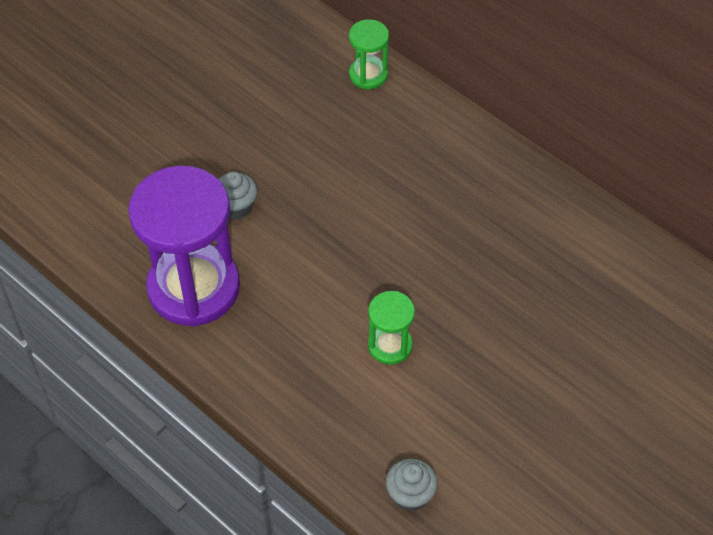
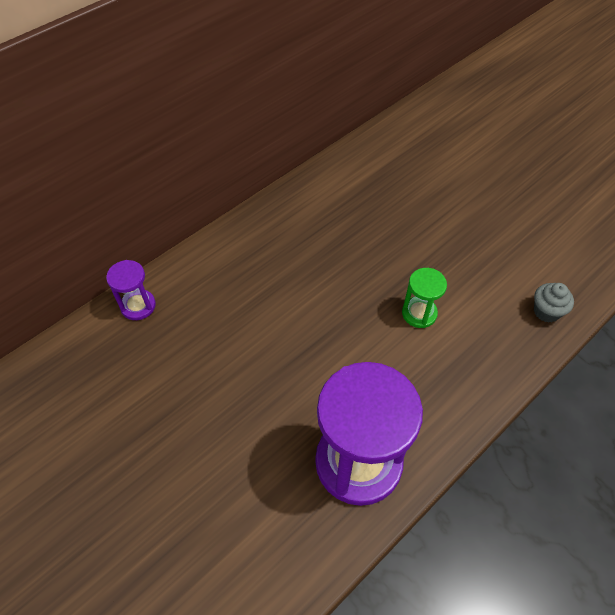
camera: 85 degrees left, 0 degrees up
grey cupcake [218,171,258,219] -> none
green hourglass [349,19,389,89] -> purple hourglass [106,260,156,320]

